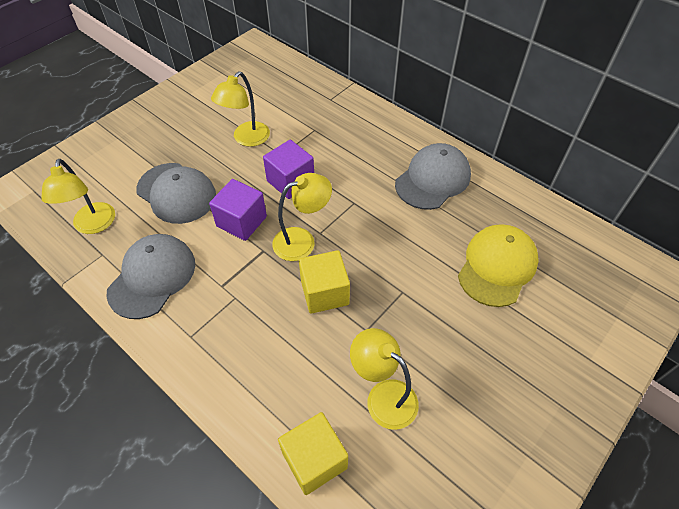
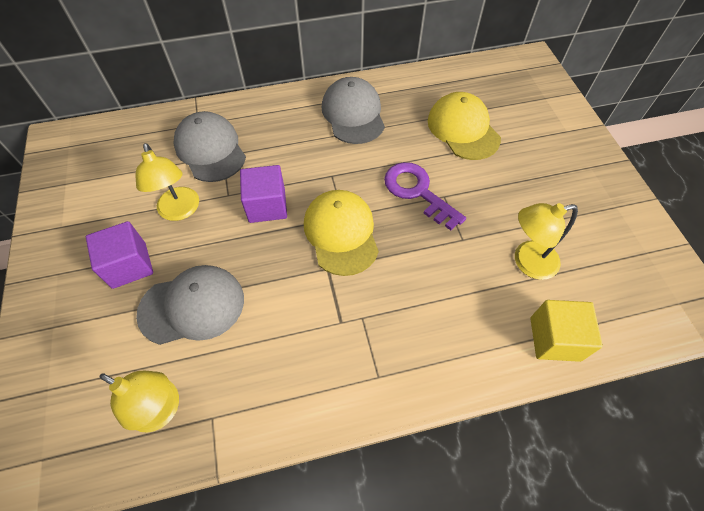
camera: 55 degrees left, 5 degrees up
grey cap [106,234,195,319] -> grey cap moved to [173,111,246,182]
purple cube [209,179,267,241] -> purple cube moved to [86,221,153,289]
yellow lamp [272,173,332,261] -> yellow cap [304,190,379,276]
yellow cube [299,250,350,314] -> none
none -> purple key [384,162,466,230]

